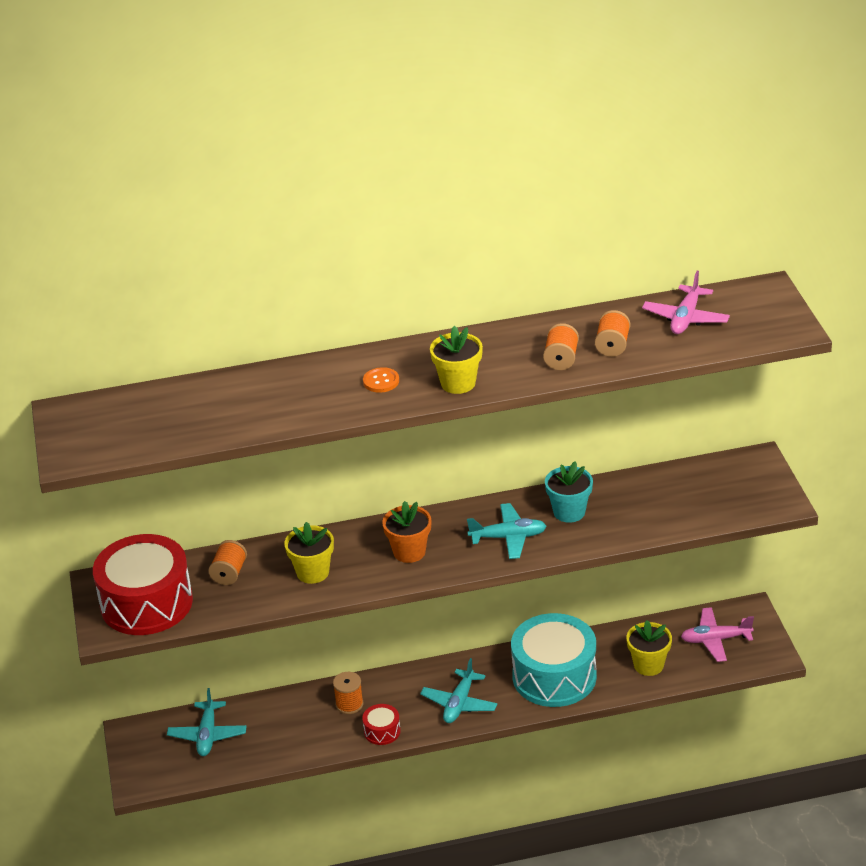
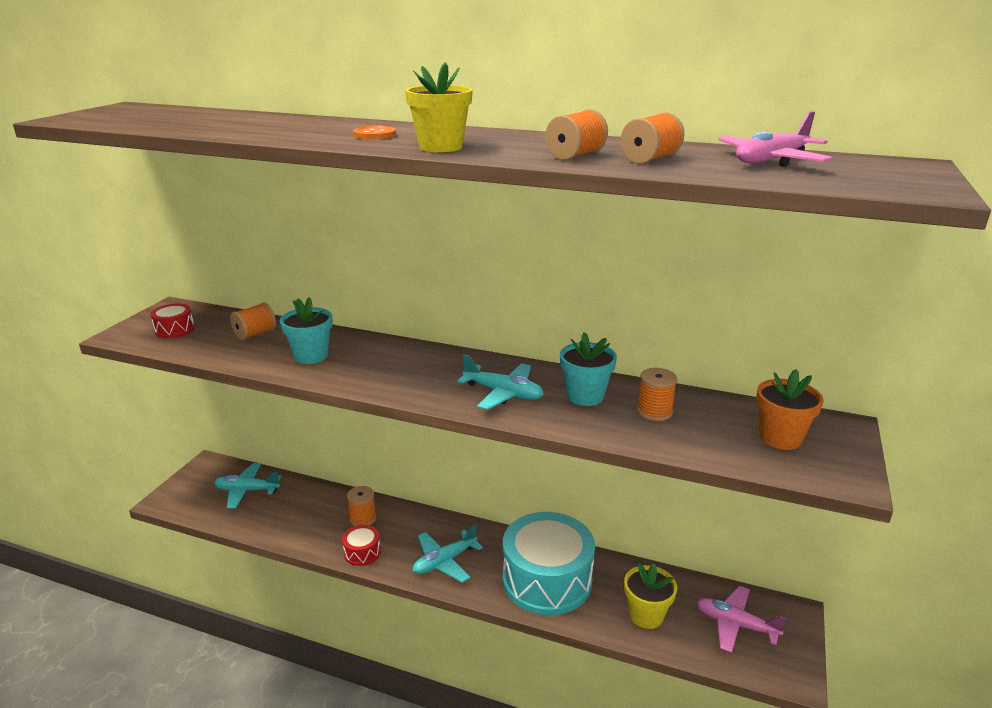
camera: 30 degrees right, 10 degrees down
red drum [93,534,193,635] -> red drum [150,303,195,338], size x0.43
turquoise plane [167,688,247,756] -> turquoise plane turned 60 degrees clockwise [214,463,282,509]
yellow flower pot [284,522,334,584] -> turquoise flower pot [280,297,332,364]
orange flower pot [382,501,431,563] -> orange flower pot moved to [756,369,824,450]
none -> orange spool [637,368,677,421]

